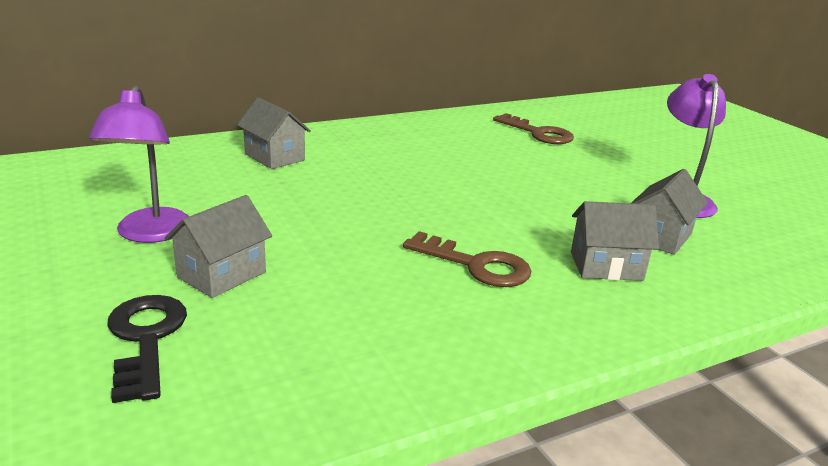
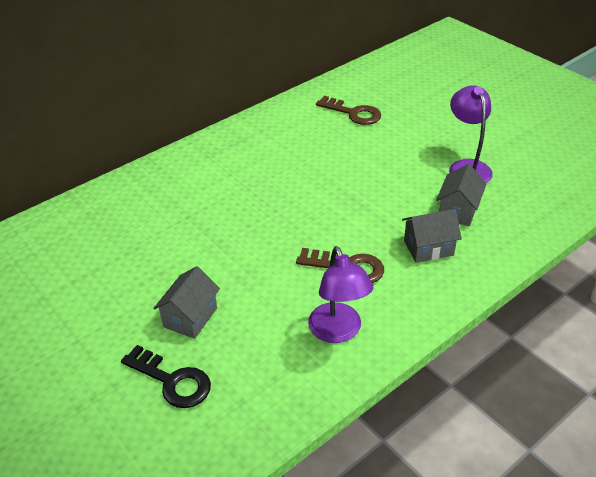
camera: 10 degrees left, 15 degrees up
purple lamp [89,86,189,243] -> purple lamp moved to [308,246,373,343]
black key [107,295,187,403] -> black key turned 150 degrees clockwise [121,345,211,408]
grey house [237,98,311,169] -> none

